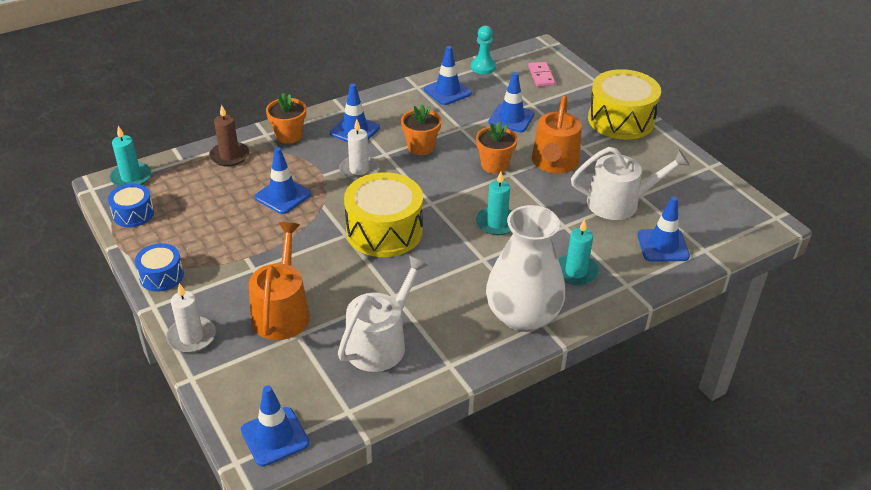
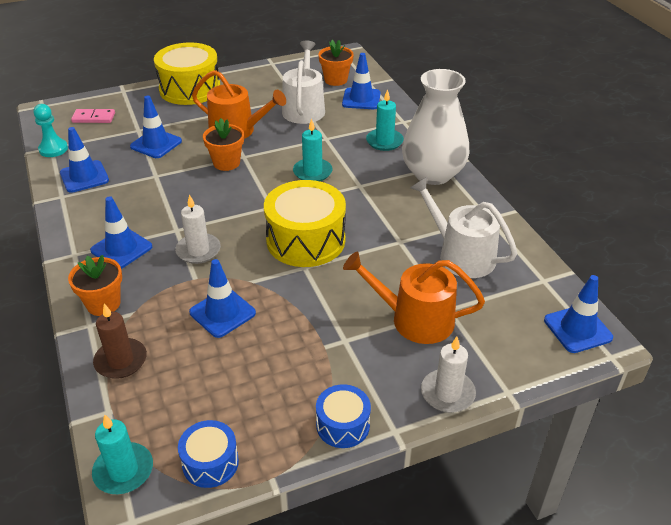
camera: 80 degrees left, 0 degrees up
orange flower pot [401,104,441,155] -> orange flower pot moved to [318,40,354,86]

